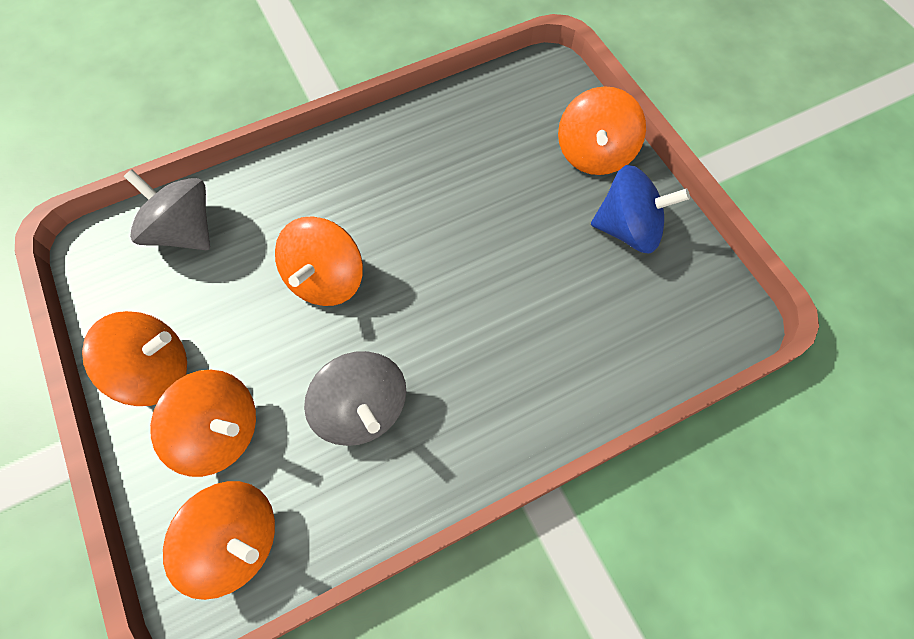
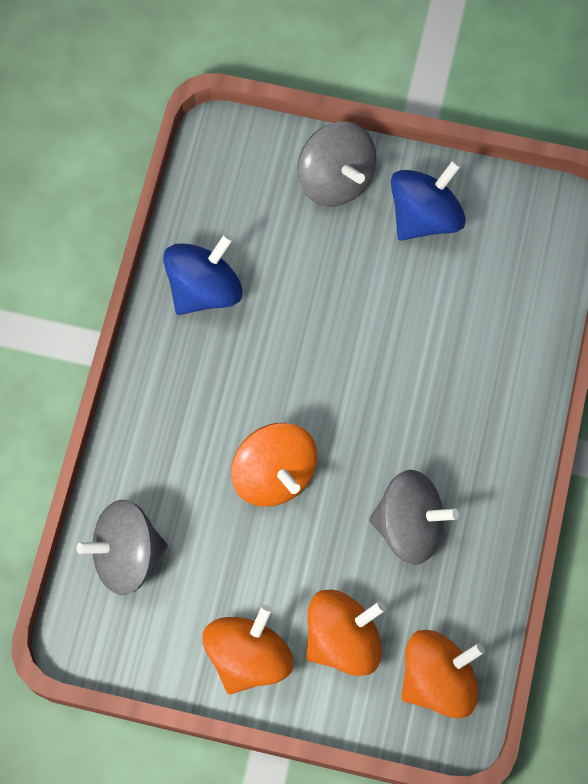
camera: 50 degrees left, 5 degrees up
orange spinning top [558,86,646,175] -> grey spinning top [298,122,376,207]
none -> blue spinning top [163,234,242,315]

